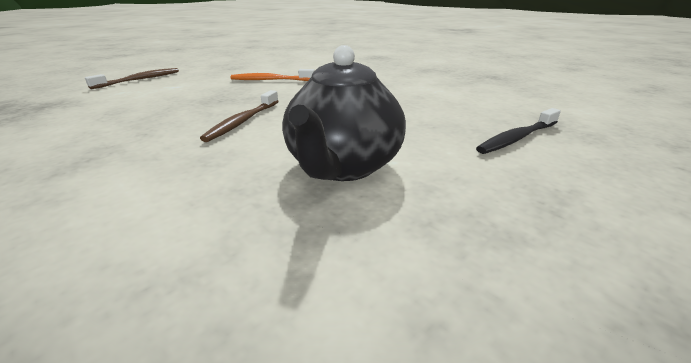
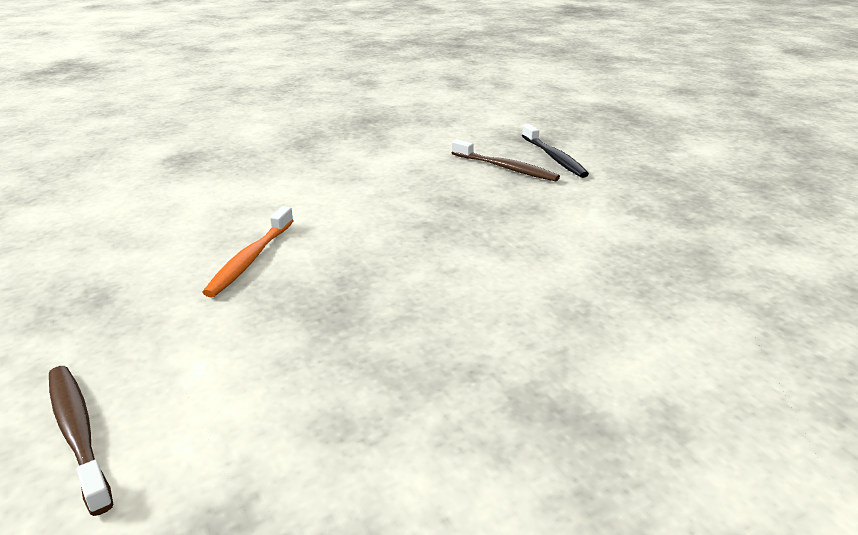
camera: 75 degrees left, 0 degrees up
brown toothbrush [200,90,279,142] -> brown toothbrush moved to [452,139,560,182]
black teapot [282,45,406,181] -> none

